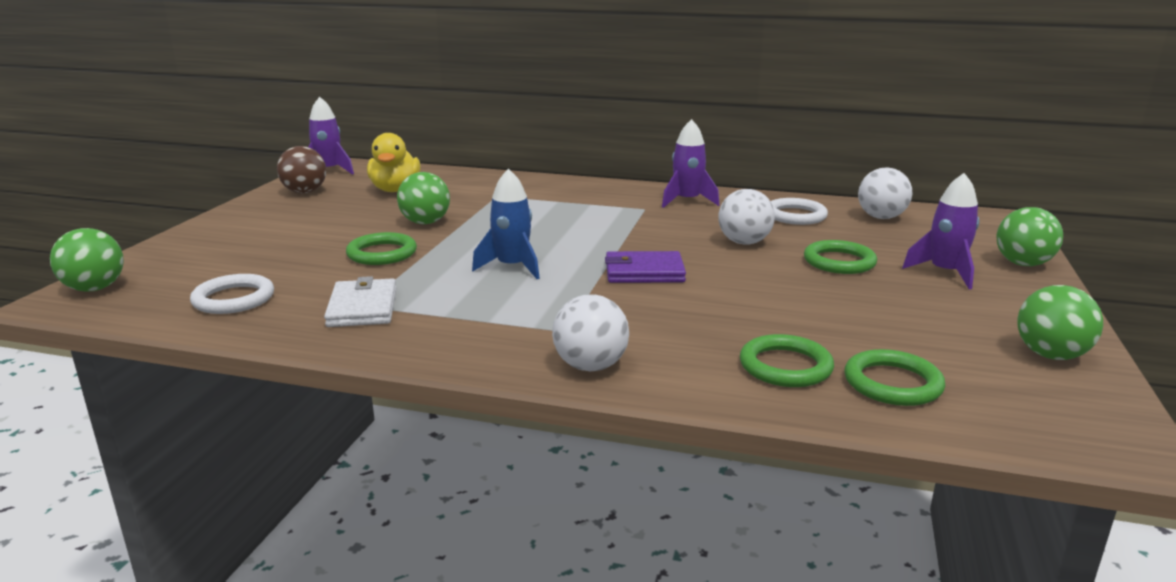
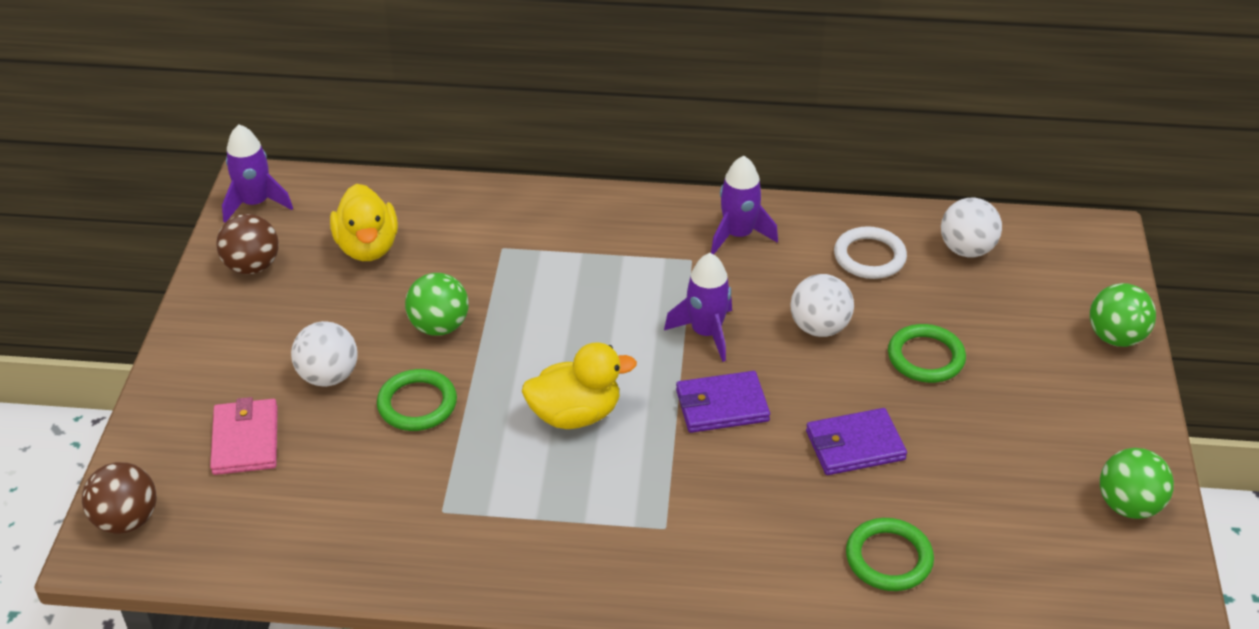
camera: 10 degrees left, 20 degrees up
green ball [50,228,124,292] -> brown ball [82,462,157,534]
white ring [190,274,274,314] -> none
white wallet [324,276,396,327] -> none
blue rocket [472,168,540,279] -> yellow duck [522,342,637,429]
white ball [552,294,629,372] -> white ball moved to [291,321,358,387]
green ring [844,349,945,406] -> none
purple rocket [902,173,979,289] -> purple rocket moved to [664,253,732,362]
none -> pink wallet [210,397,278,475]
none -> purple wallet [806,408,907,475]

